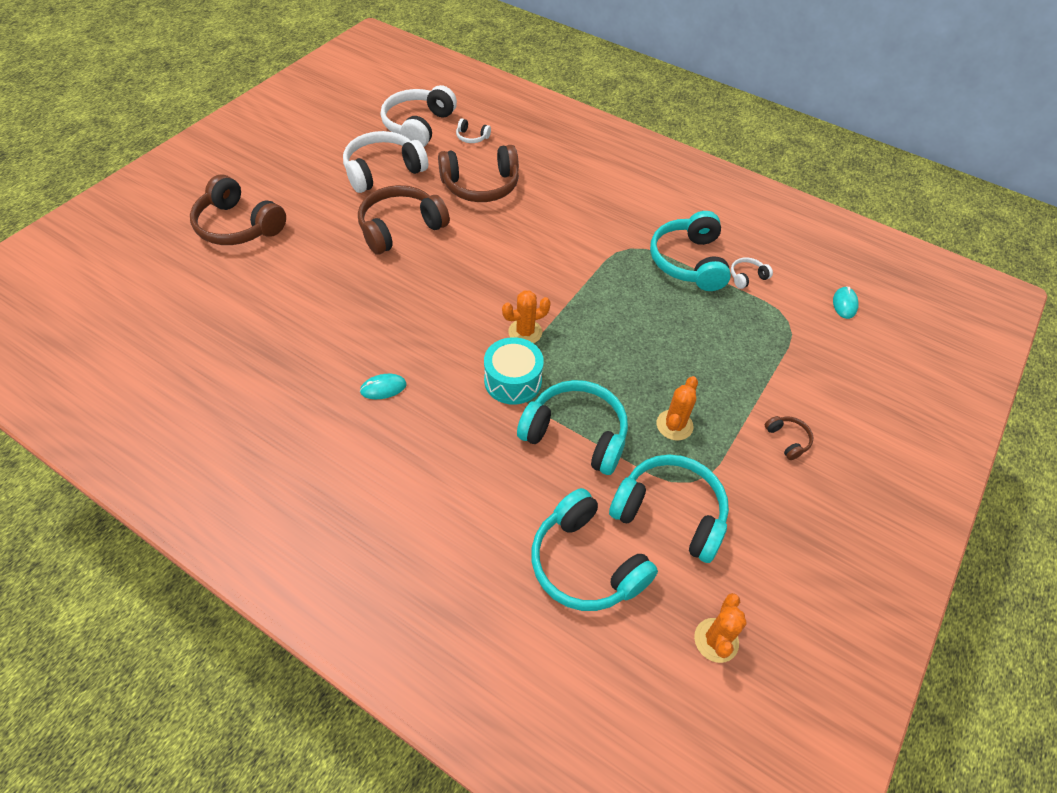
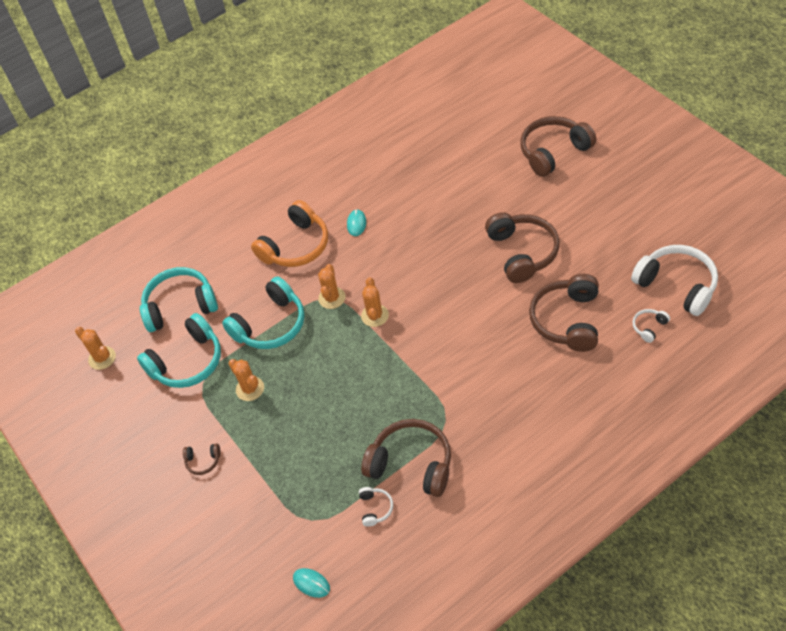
camera: 120 degrees right, 0 degrees up
white headphones [343,131,428,193] -> none
turquoise drum [484,337,544,405] -> orange cactus [318,264,346,309]
turquoise headphones [650,211,731,291] -> brown headphones [361,419,451,497]
none -> orange headphones [251,200,328,267]

